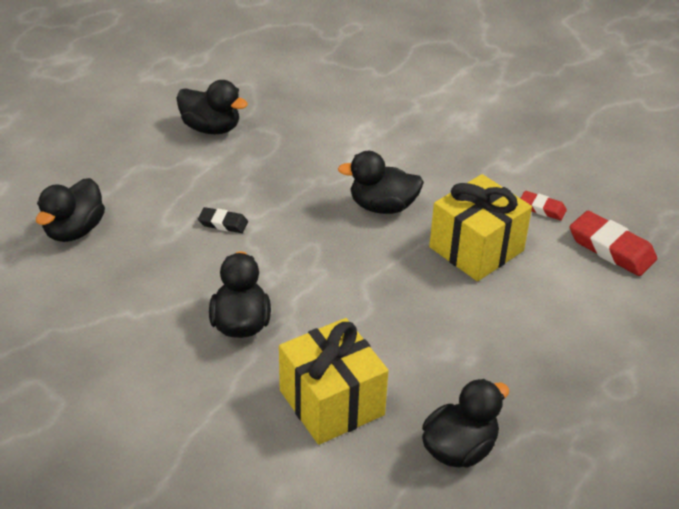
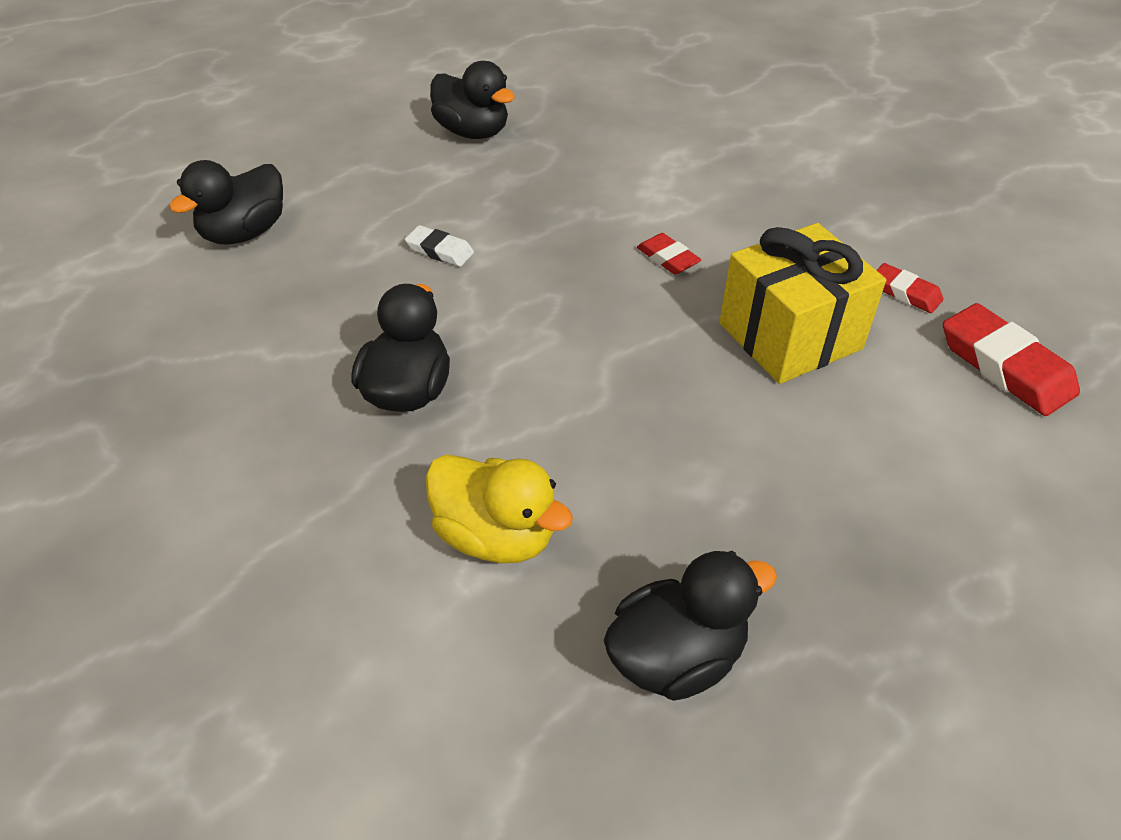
camera: 15 degrees right, 5 degrees up
black eraser [198,207,248,233] -> white eraser [405,225,474,267]
yellow gift [279,318,389,445] -> yellow duck [425,455,573,563]
black duck [338,151,424,214] -> red eraser [637,233,701,275]

